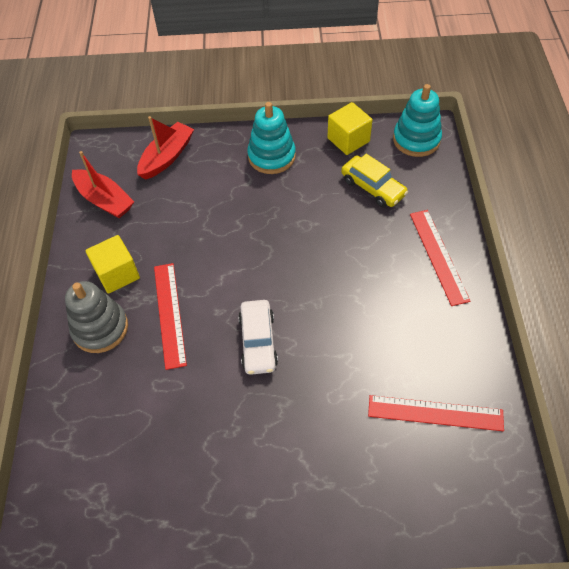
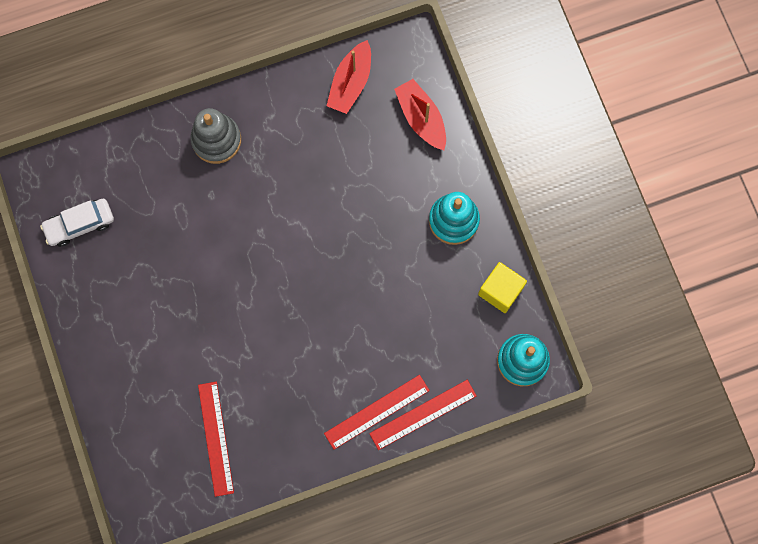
camera: 70 degrees right, 20 degrees up
yellow cube [86,235,140,294] -> none
red boat [137,116,194,180] -> red boat turned 135 degrees counterclockwise [394,79,446,150]
red ruler [154,263,187,370] -> red ruler moved to [369,380,477,450]
white car [238,300,278,375] -> white car moved to [40,199,114,247]
yellow car [341,154,408,207] -> none

